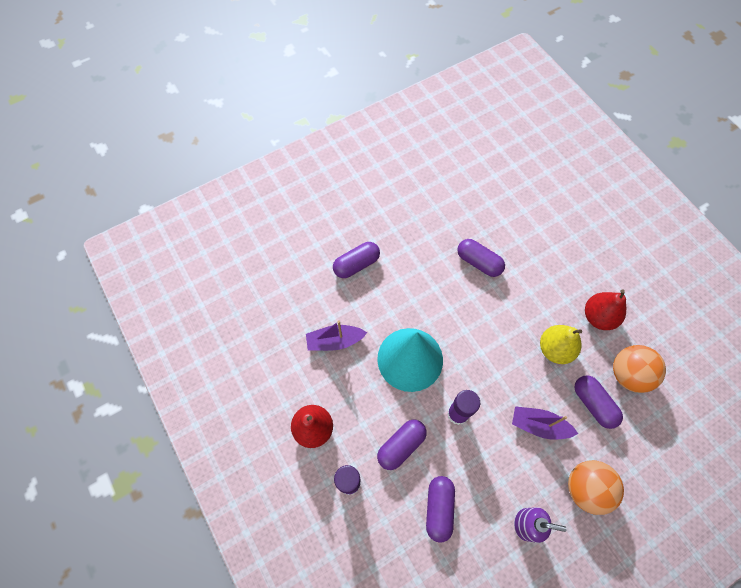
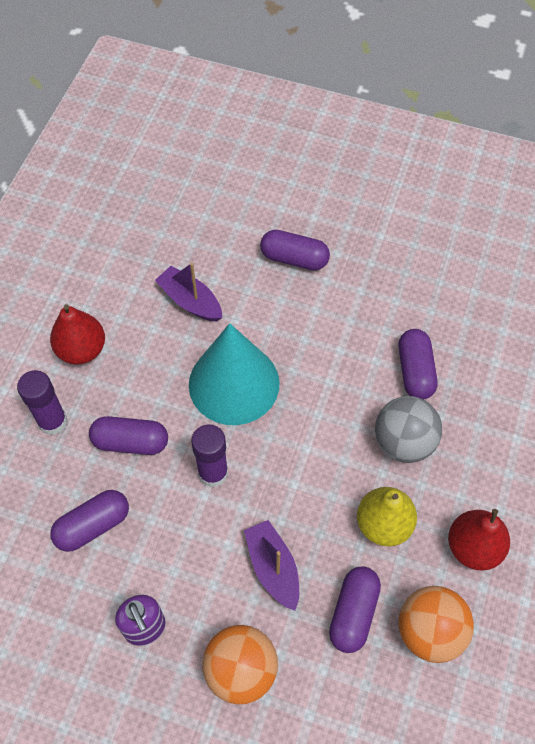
camera: 50 degrees right, 5 degrees down
none -> grey ball [375,396,442,463]

